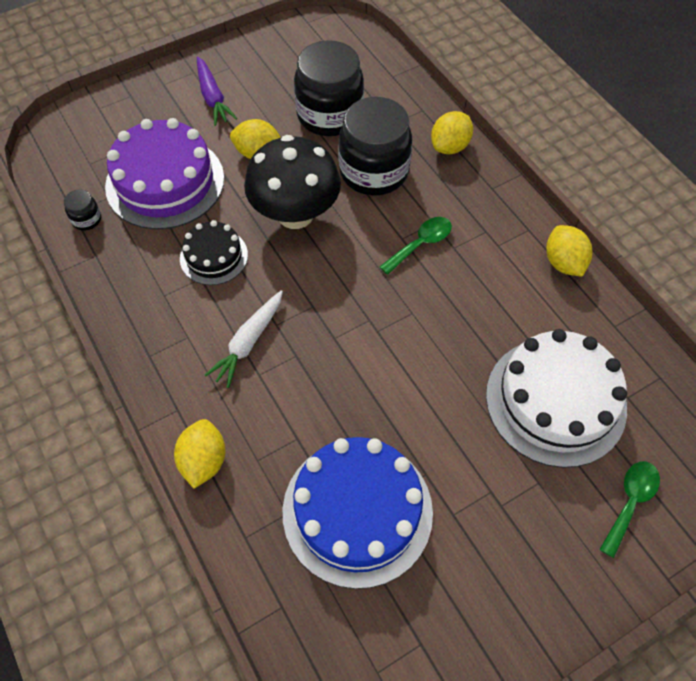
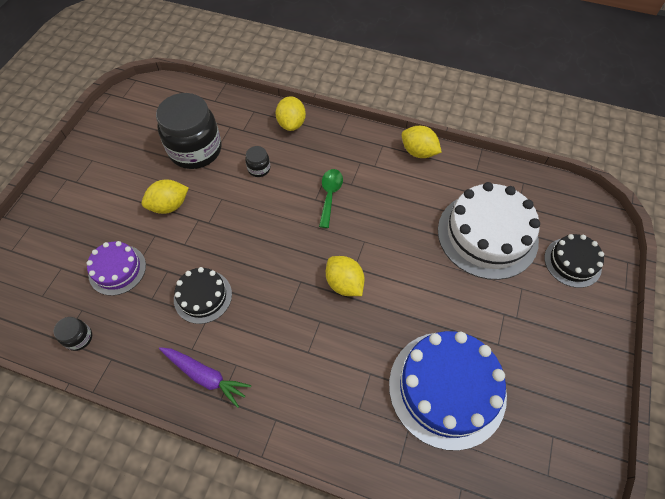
camera: 40 degrees left, 0 degrees up
purple cake [105,118,224,229] -> purple cake [87,241,146,296], size x0.54
yellow lemon [174,419,226,489] -> yellow lemon moved to [326,256,365,296]
purple carrot [197,56,237,126] -> purple carrot moved to [159,347,251,408]
white carrot [205,290,283,388] -> none
black mushroom [244,135,341,229] -> none
black jar [338,97,412,196] -> black jar [245,146,270,177], size x0.42
green spoon [599,461,660,558] -> black cake [544,234,604,288]

